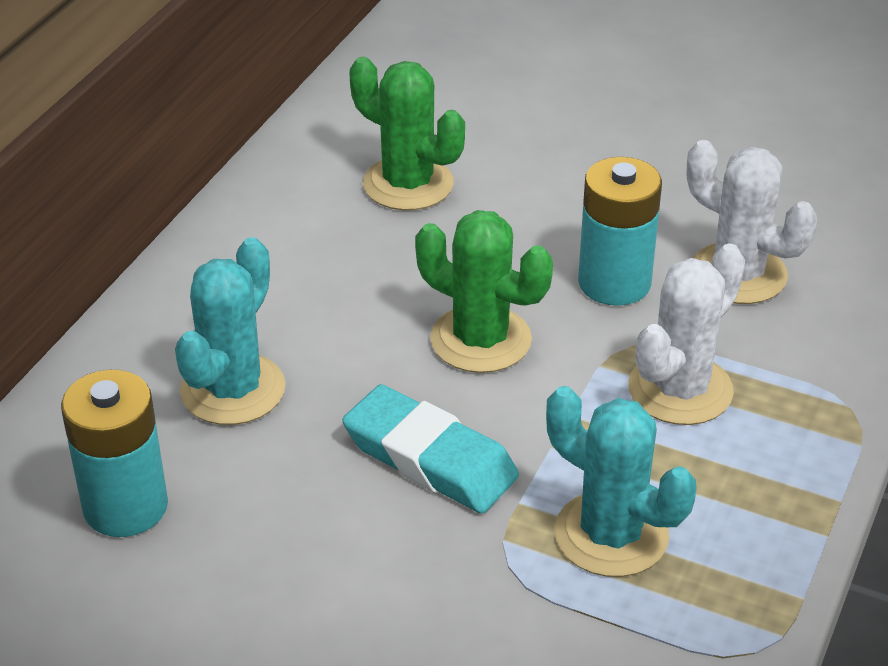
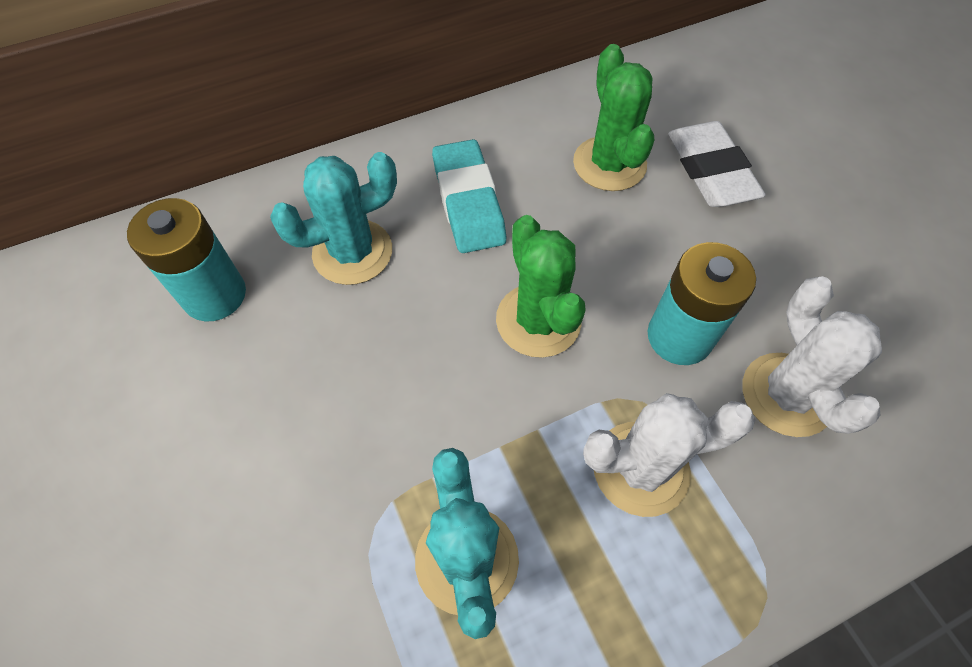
camera: 40 degrees right, 20 degrees up
turquoise eraser [342,384,519,514] -> turquoise eraser moved to [432,139,506,253]
none -> white eraser [668,121,766,207]

